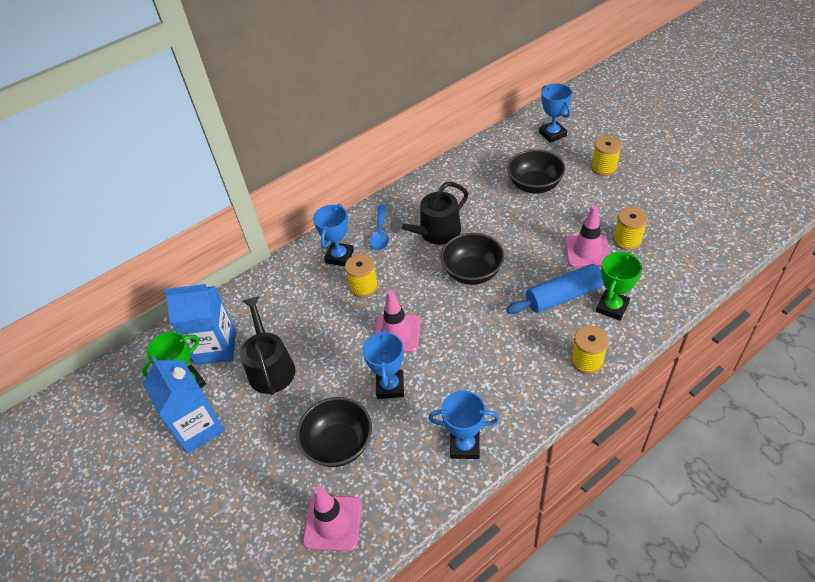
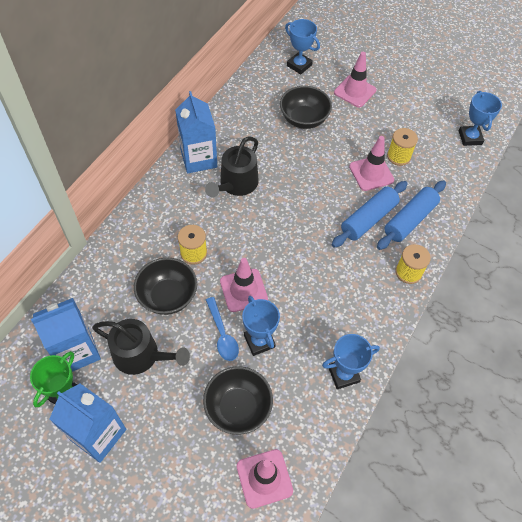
camera: 30 degrees left, 10 degrees up
black watering can [240,296,295,395] -> black watering can turned 150 degrees clockwise [92,319,190,375]
blue trophy [313,204,354,266] -> blue trophy moved to [459,91,502,146]
blue spoon [370,204,389,251] -> blue spoon moved to [206,297,239,361]
black bowl [441,233,505,285] -> black bowl moved to [134,258,197,315]
yellow spool [591,136,622,176] -> pink traffic cone [334,52,376,108]
green trophy [596,252,642,321] -> blue rolling pin [377,180,446,250]
none -> blue carton [175,91,217,173]

